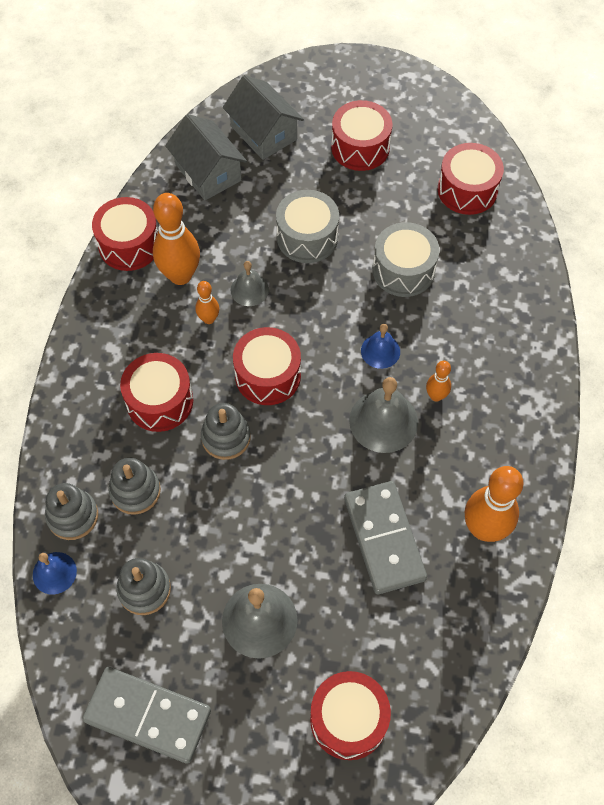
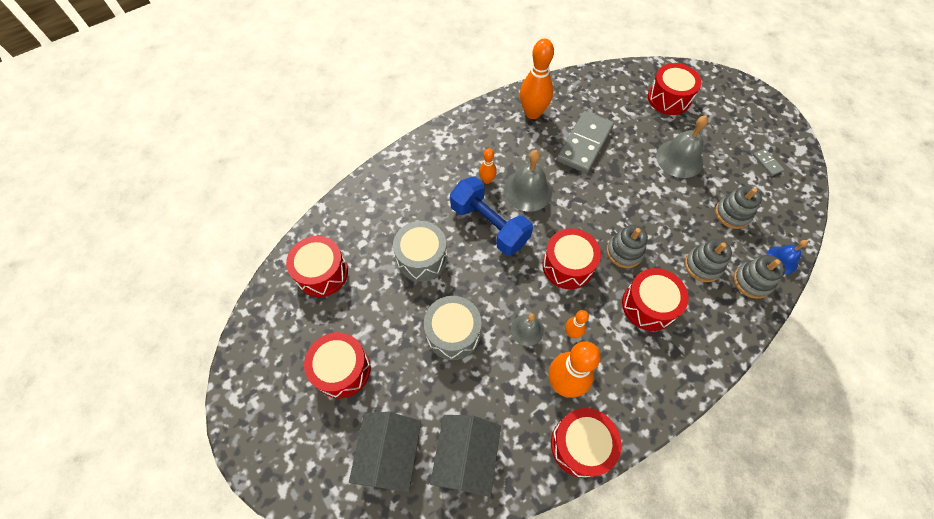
camera: 135 degrees left, 0 degrees up
grey domino [83,667,211,764] -> grey domino [753,149,784,176], size x0.43
blue bell [361,324,400,369] -> blue dumbbell [450,176,533,255]

